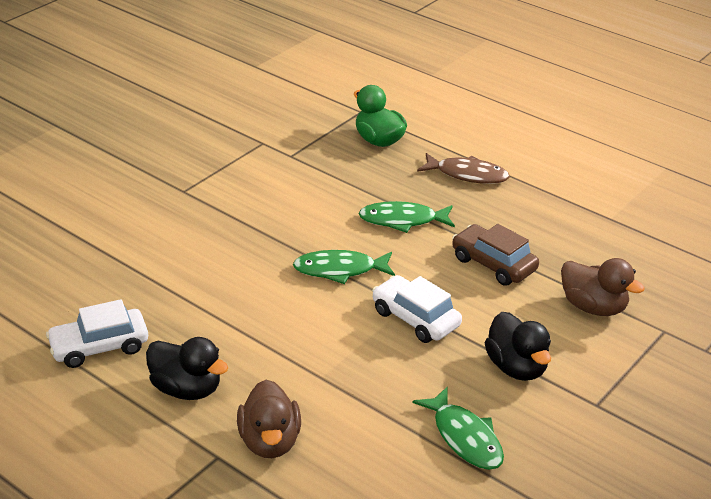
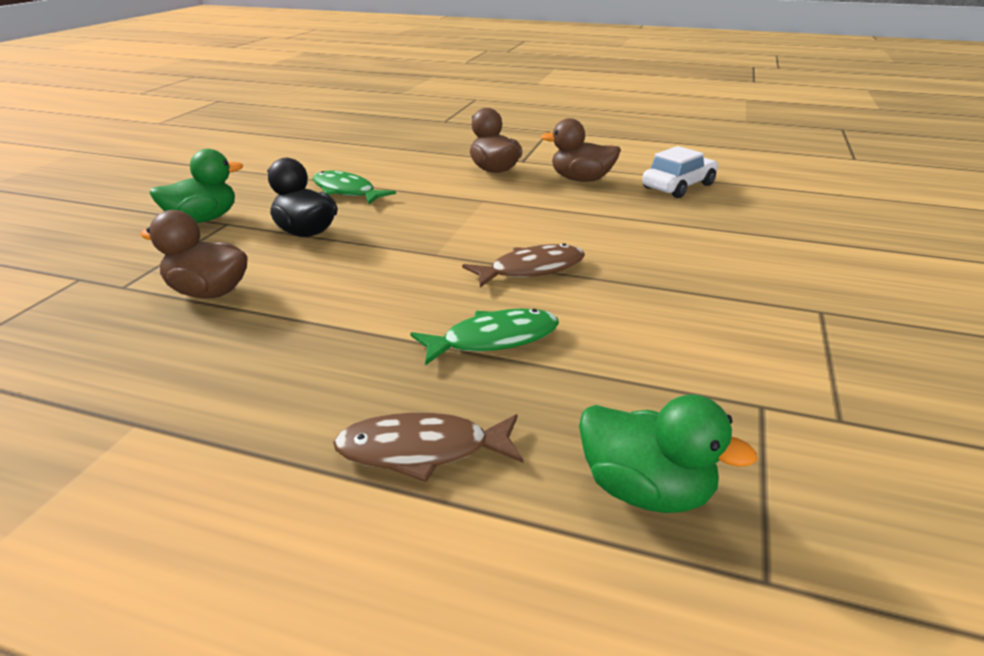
camera: 160 degrees right, 5 degrees down
black duck [146,337,228,400] -> brown duck [541,118,621,182]
green fish [293,250,395,284] -> brown fish [462,243,585,288]
white car [372,275,462,343] -> none
brown car [452,224,539,286] -> none
none -> green duck [150,149,243,223]

